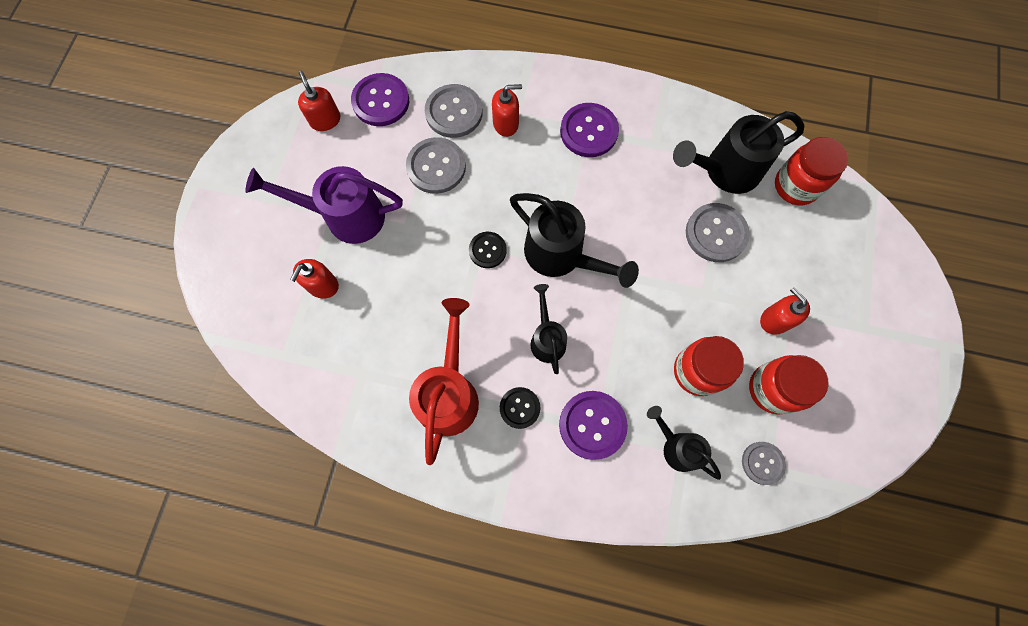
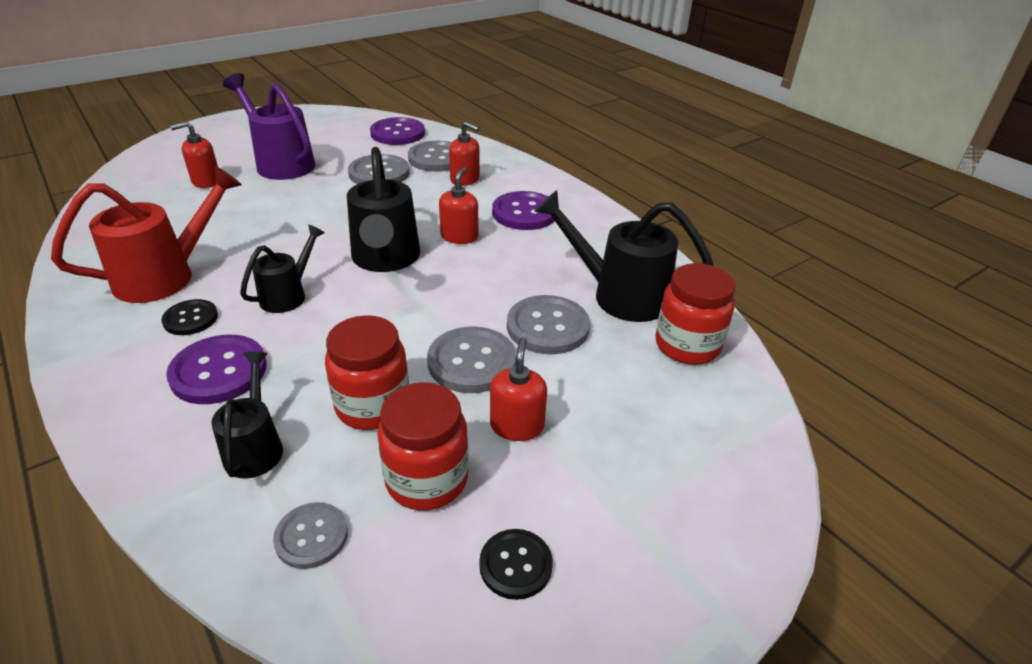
camera: 40 degrees right, 35 degrees down
red soap dispenser [298,71,340,131] -> red soap dispenser moved to [439,167,479,244]
black button [469,232,507,268] -> black button moved to [479,529,553,600]
none -> grey button [427,326,516,393]

